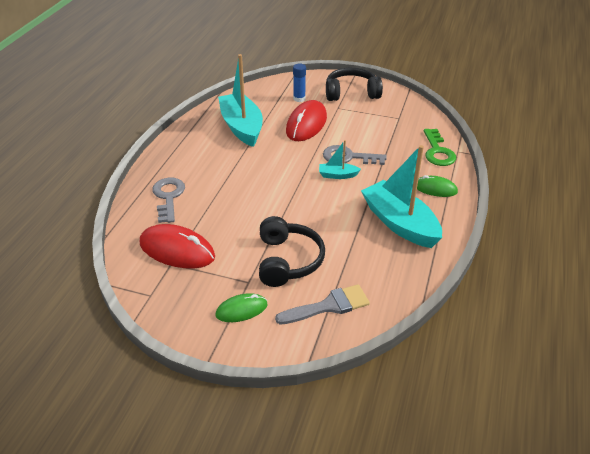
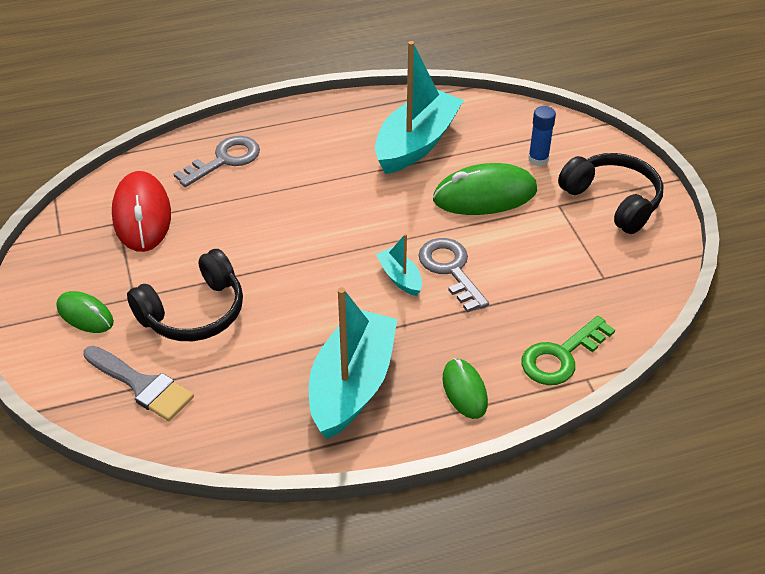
camera: 55 degrees right, 5 degrees up
red mouse [286,100,327,141] -> green mouse [433,163,537,215]

